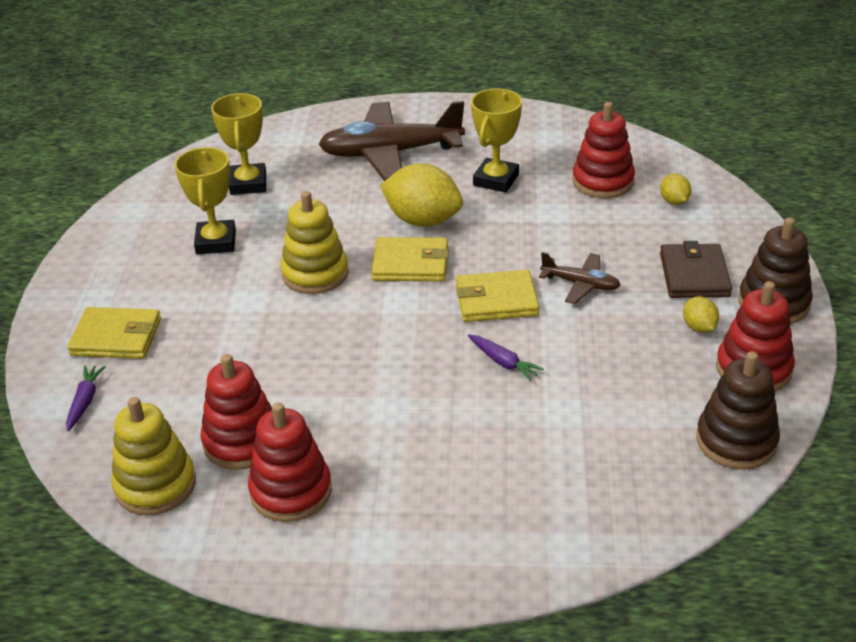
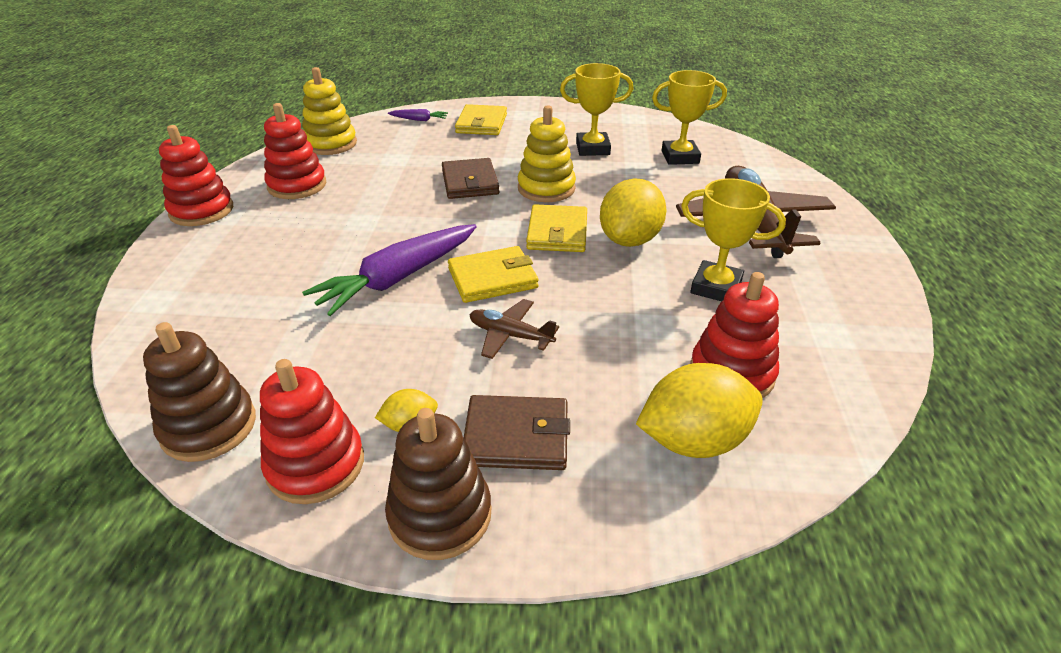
camera: 90 degrees right, 0 degrees up
red stacking toy [201,354,272,470] -> red stacking toy moved to [159,125,233,226]
yellow wallet [456,270,539,322] -> yellow wallet turned 75 degrees clockwise [448,246,539,303]
purple carrot [468,334,544,381] -> purple carrot [302,224,477,316], size x2.22
brown plane [539,252,620,304] -> brown plane turned 90 degrees clockwise [469,299,559,359]
yellow lemon [660,173,692,205] -> yellow lemon [636,363,763,458], size x2.06
none -> brown wallet [442,158,500,199]

